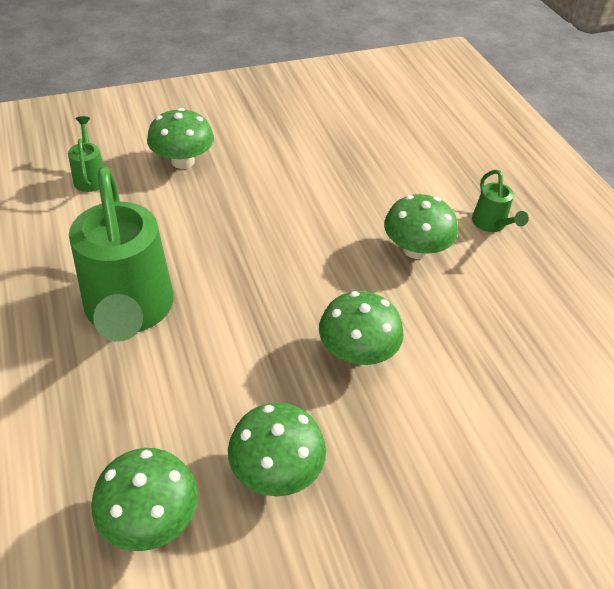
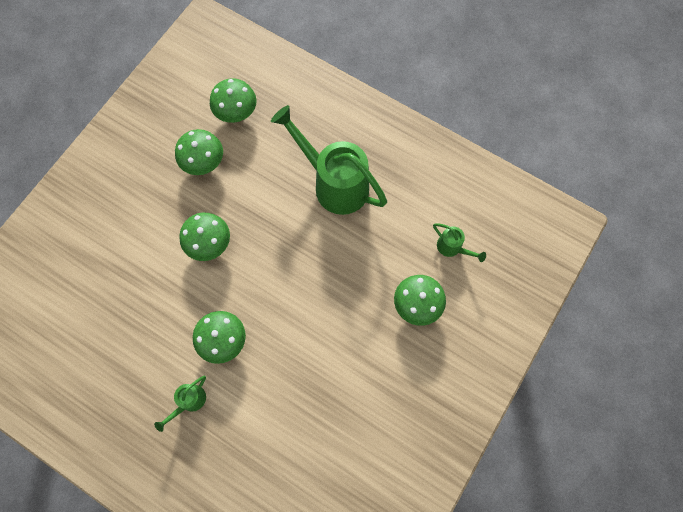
camera: 145 degrees right, 25 degrees up
green watering can [472,170,529,232] -> green watering can turned 90 degrees counterclockwise [154,375,206,432]

